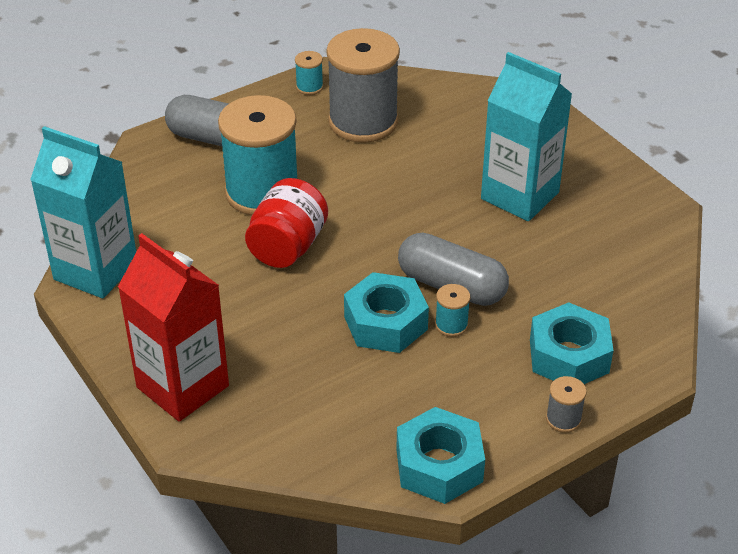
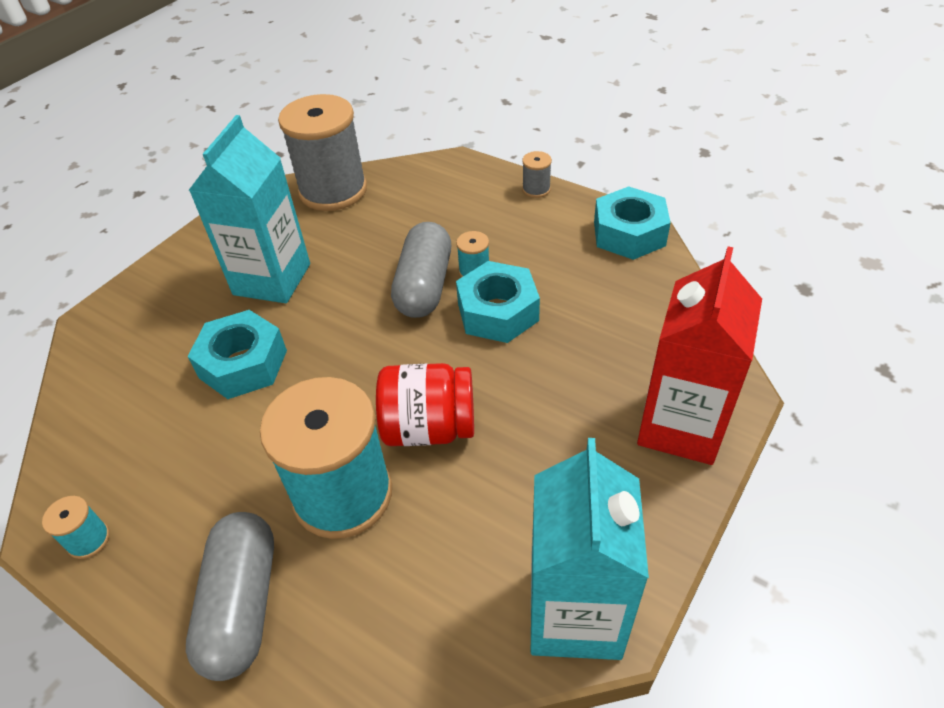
camera: 110 degrees left, 5 degrees up
grey spool [326,28,400,143] -> grey spool moved to [278,94,367,211]
turquoise nut [530,302,614,384] -> turquoise nut moved to [187,310,287,399]

